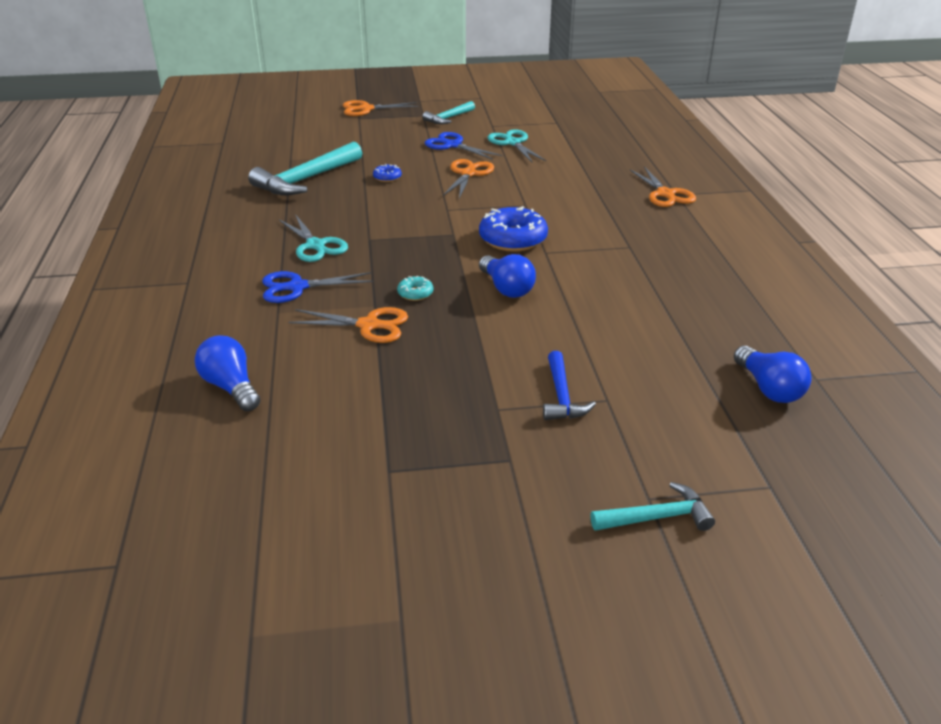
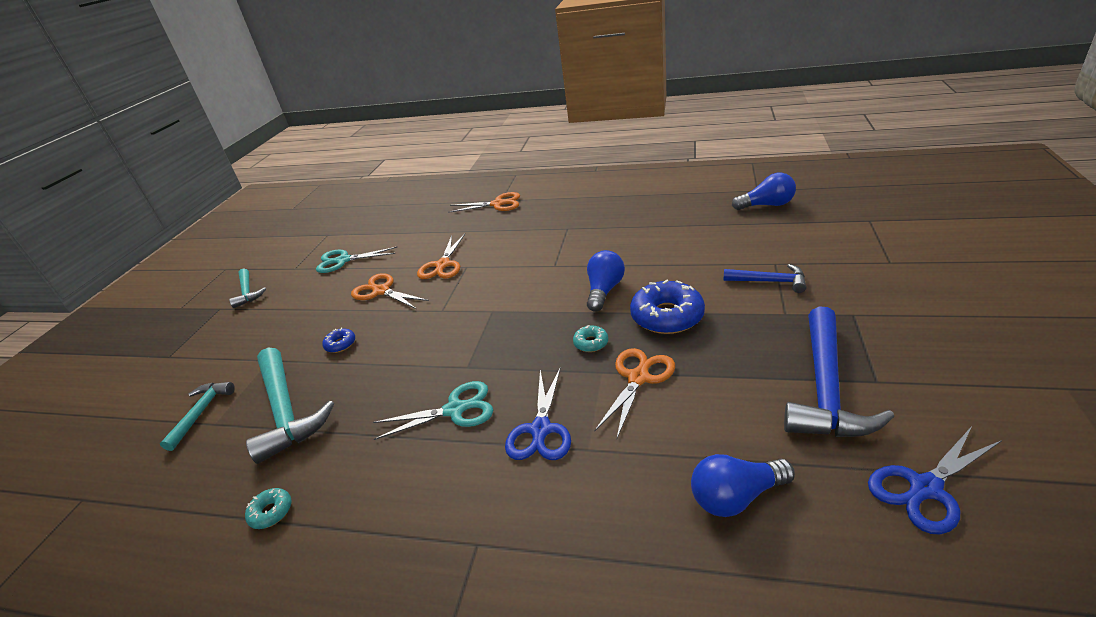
camera: 65 degrees left, 0 degrees up
orange scissors [343,100,418,116] -> orange scissors moved to [417,234,465,279]
blue scissors [425,132,502,160] -> blue scissors moved to [868,426,1002,534]
blue donut [479,206,548,251] -> blue donut moved to [630,280,705,334]
blue light bulb [479,254,536,298] -> blue light bulb turned 60 degrees counterclockwise [587,250,625,311]
turquoise hammer [591,482,715,531] -> turquoise hammer moved to [160,382,235,451]
none -> turquoise donut [245,488,292,529]
none -> blue hammer [784,306,894,437]

